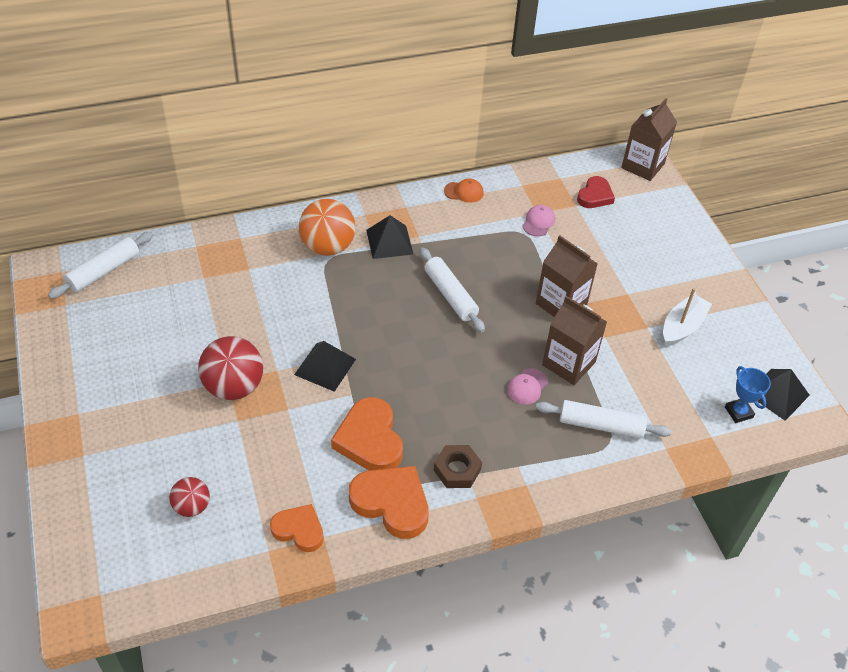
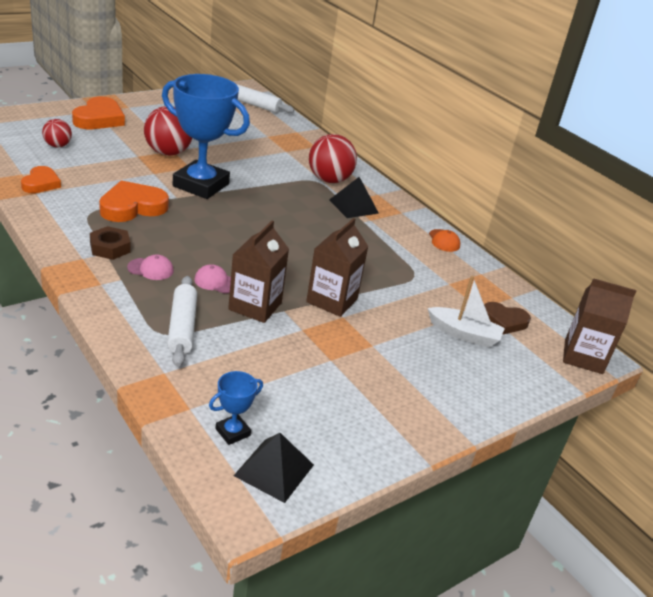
camera: 70 degrees right, 15 degrees down
black pyramid [294,341,356,392] -> blue trophy [162,74,250,199]
orange ball [299,199,355,256] -> red ball [309,134,357,183]
orange heart [349,466,429,539] -> orange heart moved to [72,97,125,129]
white rolling pin [420,247,485,332] -> none
pink cap [522,205,555,236] -> pink cap moved to [127,255,174,280]
red heart [577,176,615,208] -> brown heart [484,302,531,335]
white boat [663,288,712,346] -> white boat moved to [428,276,505,347]

